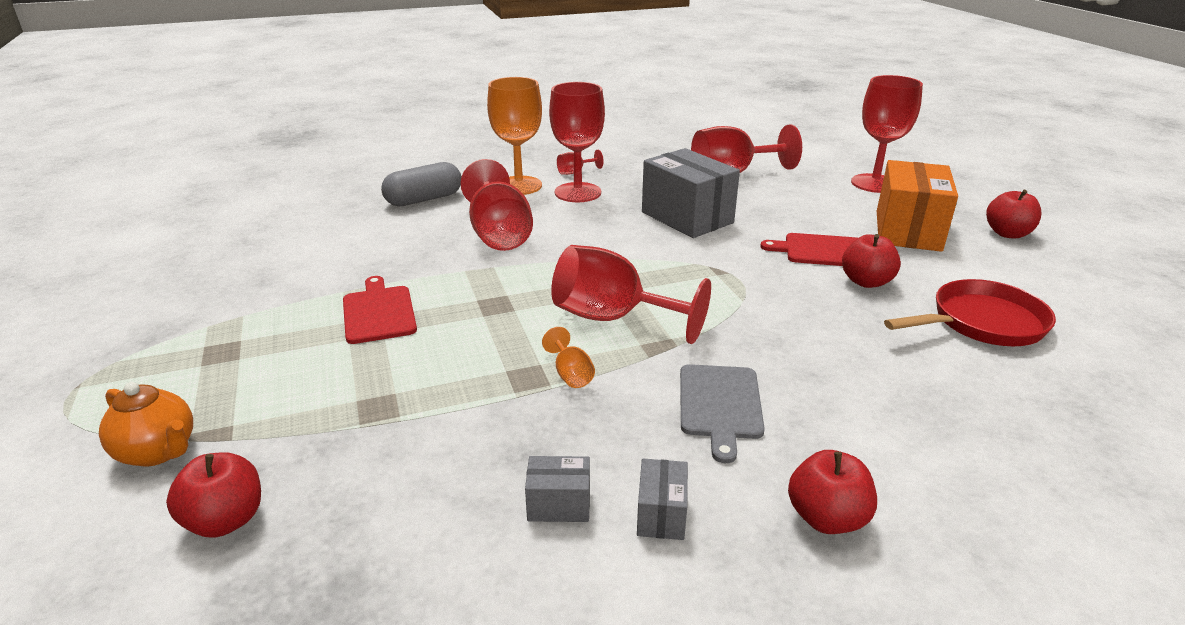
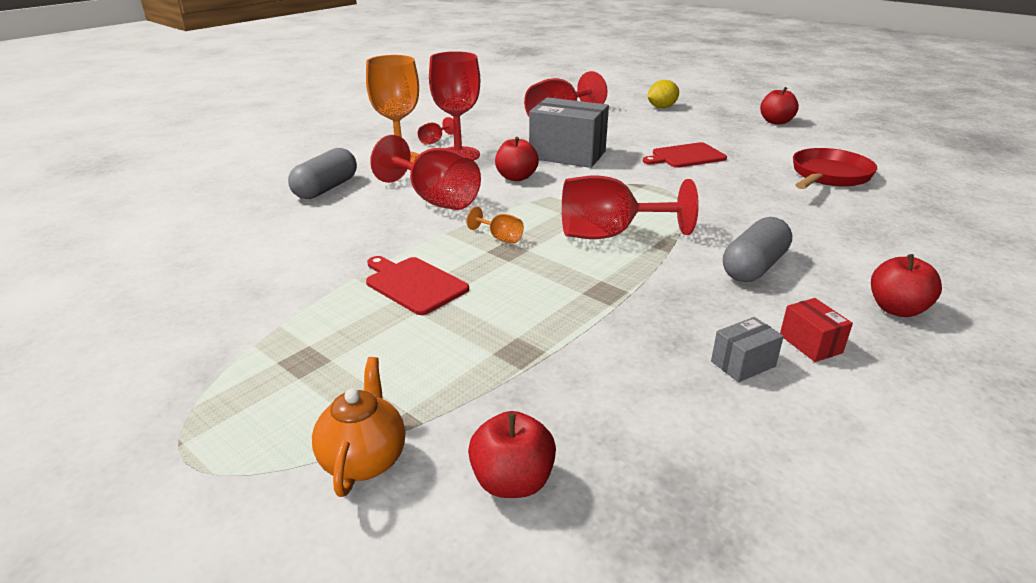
camera: 30 degrees left, 0 degrees up
orange teapot [99,382,193,466] -> orange teapot turned 90 degrees counterclockwise [312,357,405,497]
orange goblet [542,327,595,388] -> orange goblet moved to [467,207,524,243]
grey box [637,459,688,540] -> red box [780,298,853,362]
grey cutting board [680,364,765,463] -> grey capsule [723,217,792,282]
red apple [842,234,901,288] -> red apple moved to [495,137,539,181]
red goblet [851,75,923,193] -> yellow lemon [647,80,679,108]
orange box [877,160,958,252] -> none

